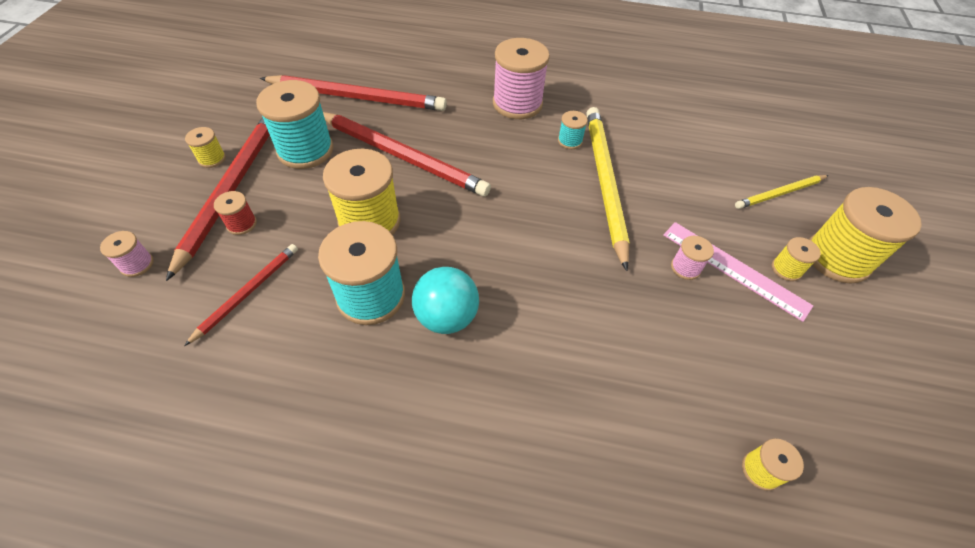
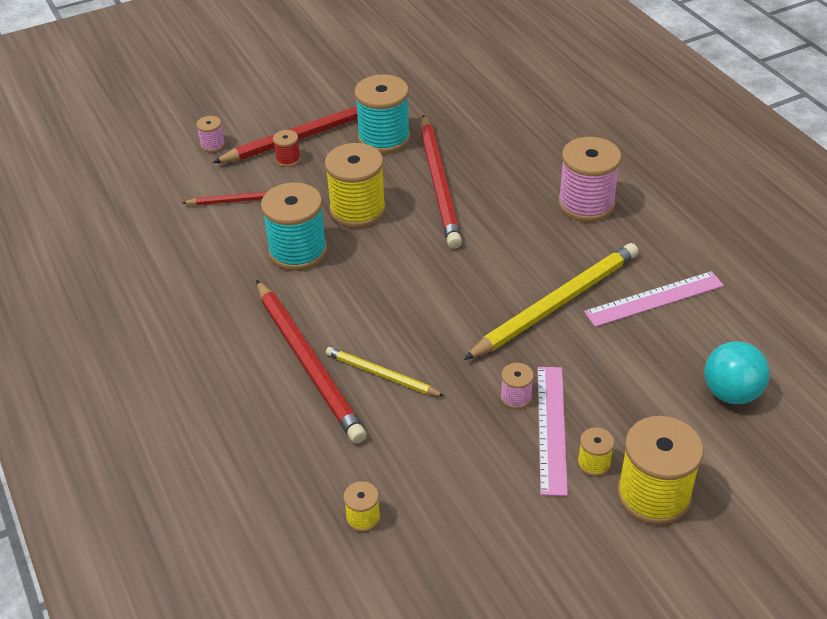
camera: 55 degrees right, 10 degrees down
yellow spool [185,127,226,168] -> none
red pencil [260,75,447,111] -> red pencil moved to [256,280,367,444]
turquoise ball [412,267,479,334] -> turquoise ball moved to [704,341,770,404]
turquoise spool [558,111,588,149] -> none
yellow pencil [735,175,829,209] -> yellow pencil moved to [326,347,445,397]
none -> pink ruler [584,271,724,327]

